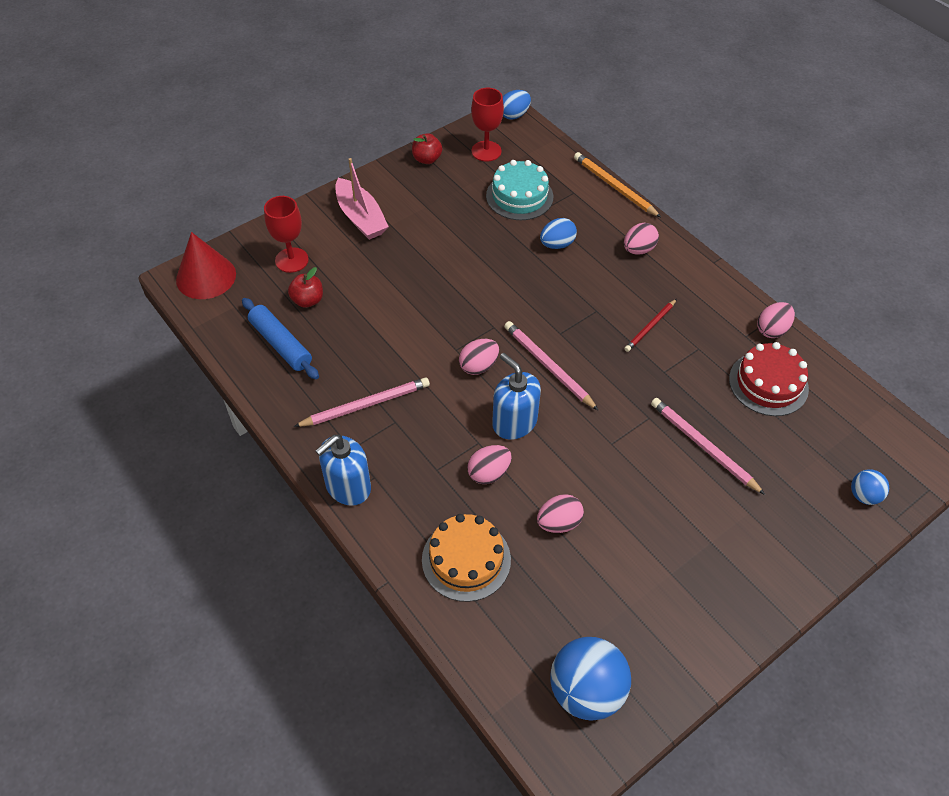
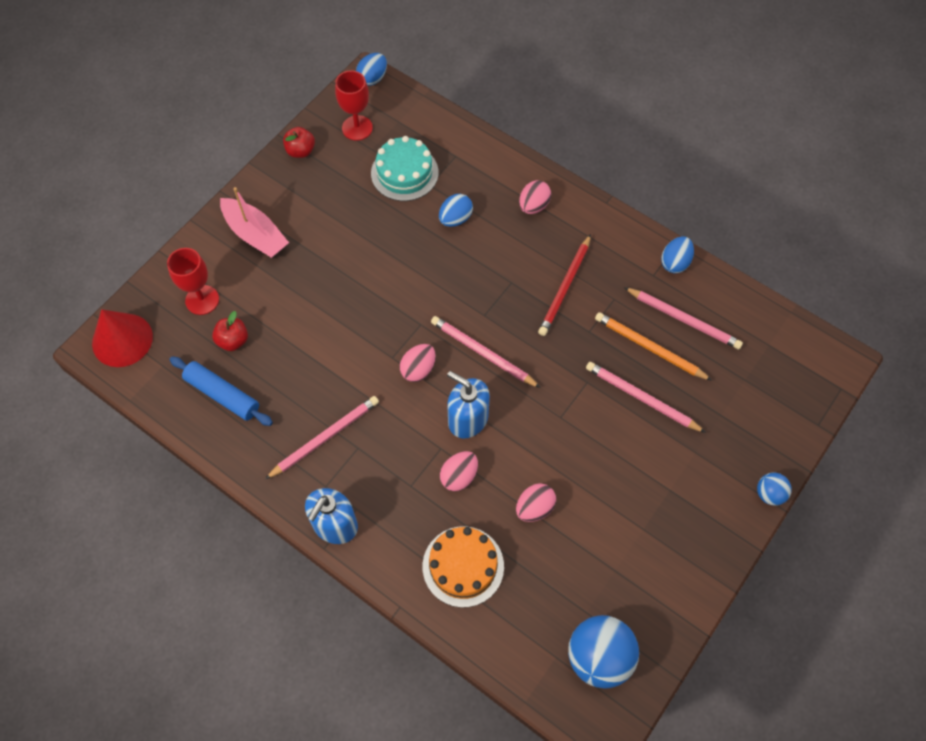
camera: 15 degrees left, 10 degrees up
orange pencil [574,152,661,217] -> orange pencil moved to [595,312,712,381]
red pencil [624,299,677,352] -> red pencil [538,234,591,336], size x1.51
red cake [729,342,809,416] -> pink pencil [624,287,743,349]
pink egg [757,302,795,338] -> blue egg [661,236,694,273]
blue ball [851,469,889,505] -> blue ball moved to [757,473,792,506]

